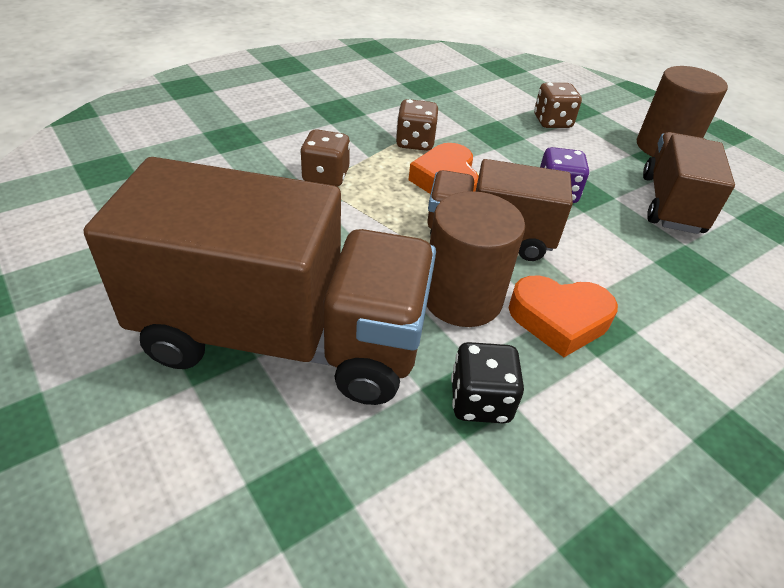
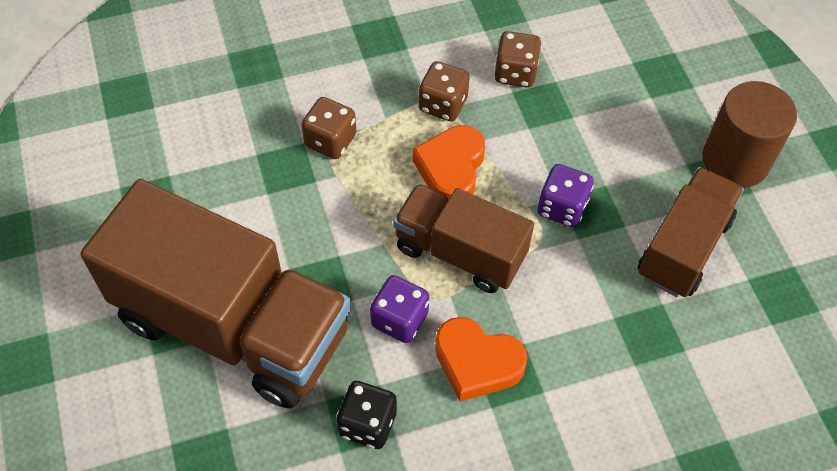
camera: 20 degrees right, 15 degrees up
brown cylinder [427,191,525,327] -> purple dice [370,275,429,343]
brown dice [534,83,582,128] -> brown dice moved to [494,31,541,87]

